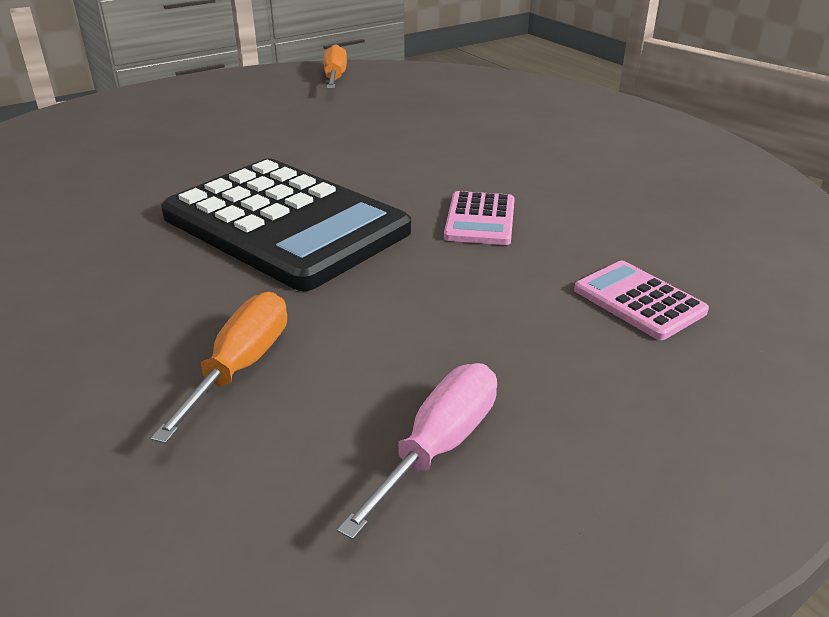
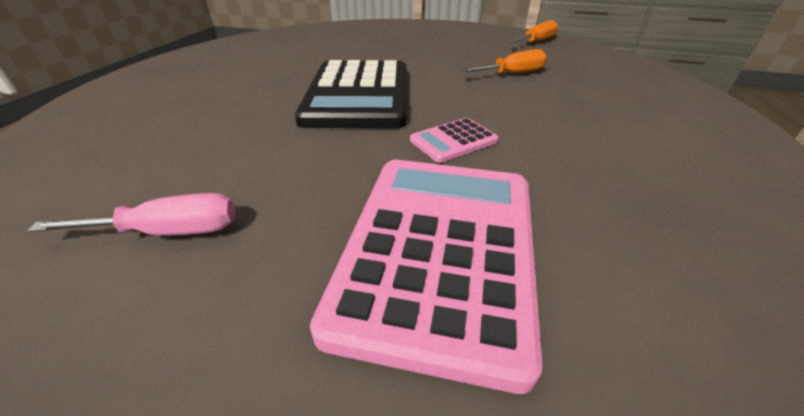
camera: 50 degrees right, 5 degrees up
orange screwdriver [151,292,287,444] -> orange screwdriver moved to [461,49,547,73]
pink calculator [574,261,709,340] -> pink calculator [310,160,543,394], size x2.30

